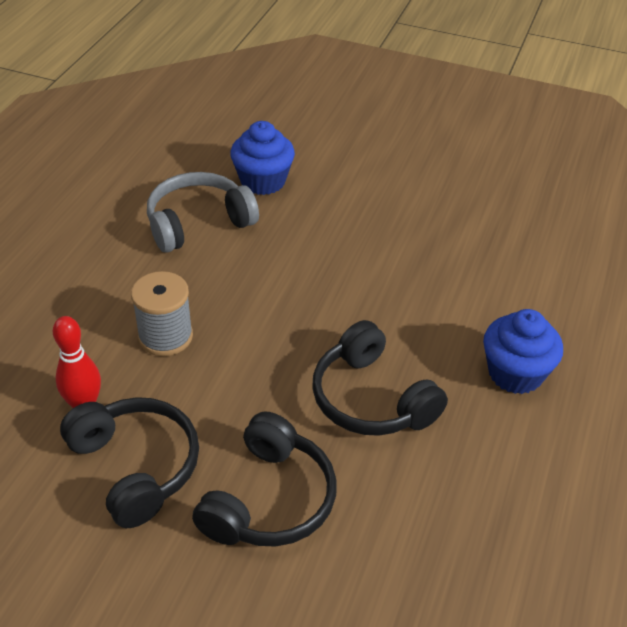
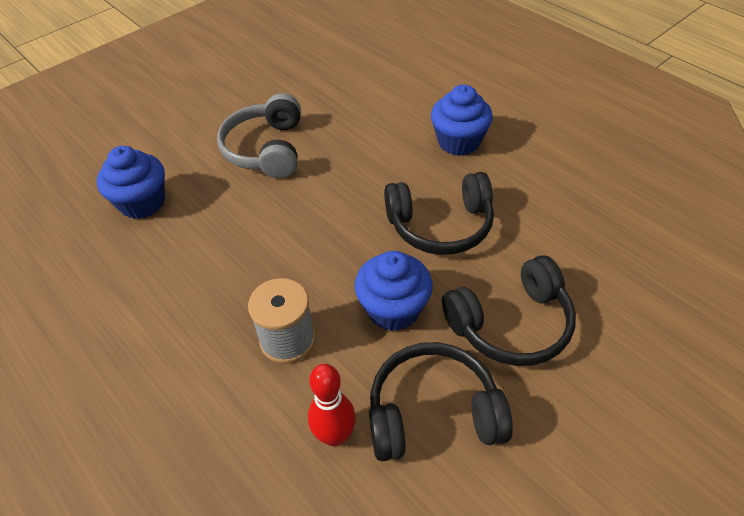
camera: 60 degrees left, 5 degrees up
grey headphones [147,172,259,253] -> grey headphones moved to [217,93,301,178]
black headphones [192,411,337,547] -> black headphones turned 105 degrees clockwise [442,255,576,366]
none -> blue cupcake [355,251,433,331]

